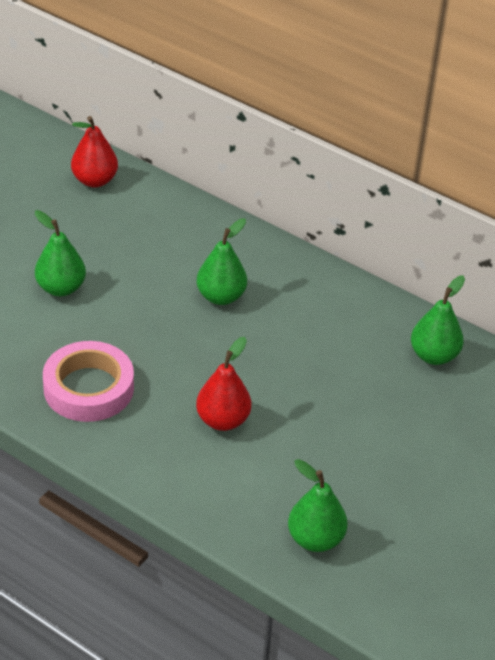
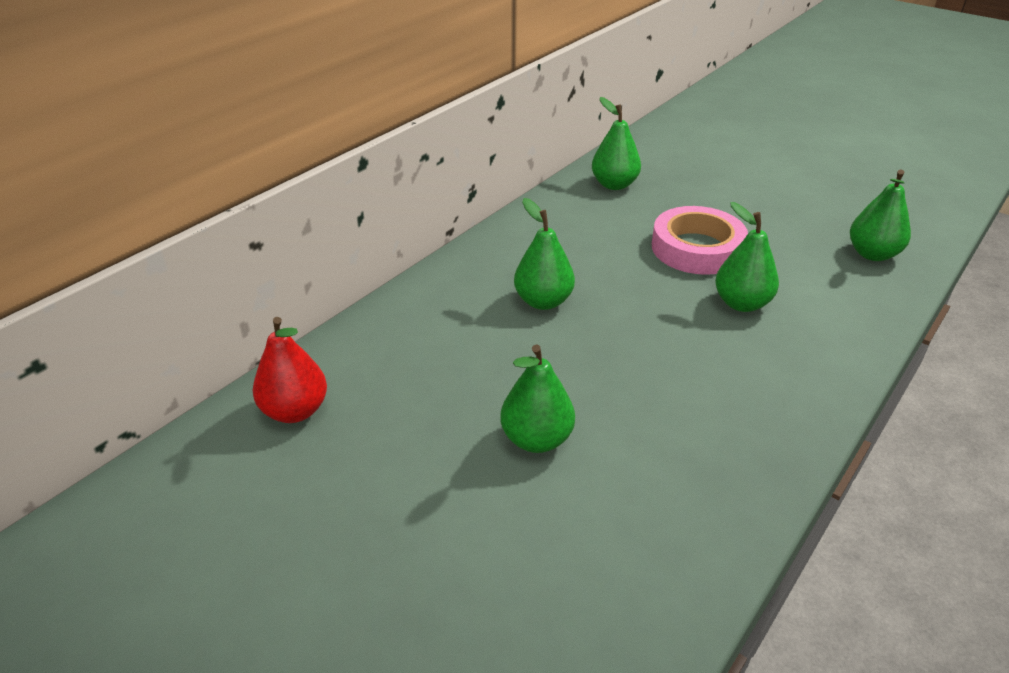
camera: 85 degrees left, 5 degrees down
pink tape [43,341,134,422] -> pink tape moved to [652,206,748,275]
red pear [196,337,251,431] -> green pear [715,202,779,312]

